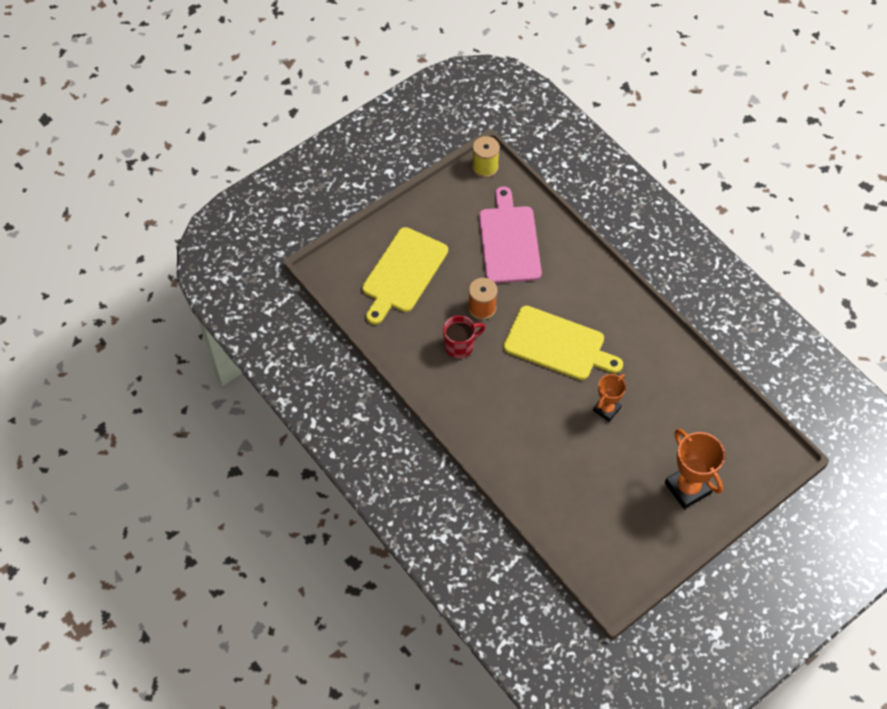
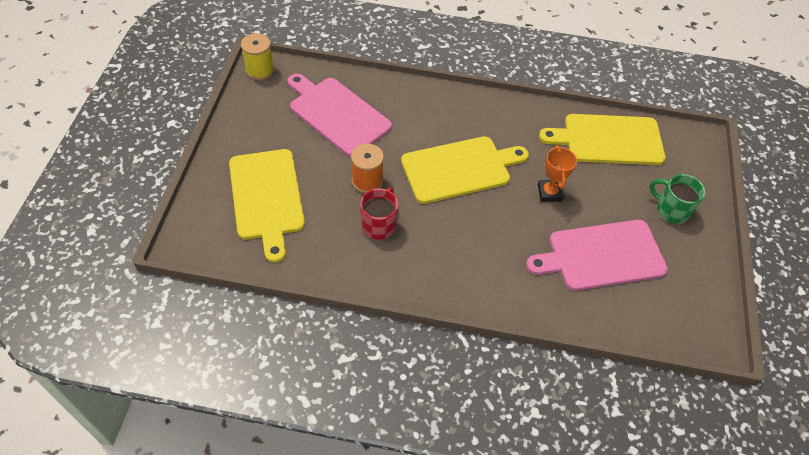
camera: 45 degrees left, 5 degrees down
orange trophy [665,429,725,509] -> green mug [649,174,706,224]
none -> pink cutting board [526,220,668,291]
none -> yellow cutting board [539,114,666,165]

